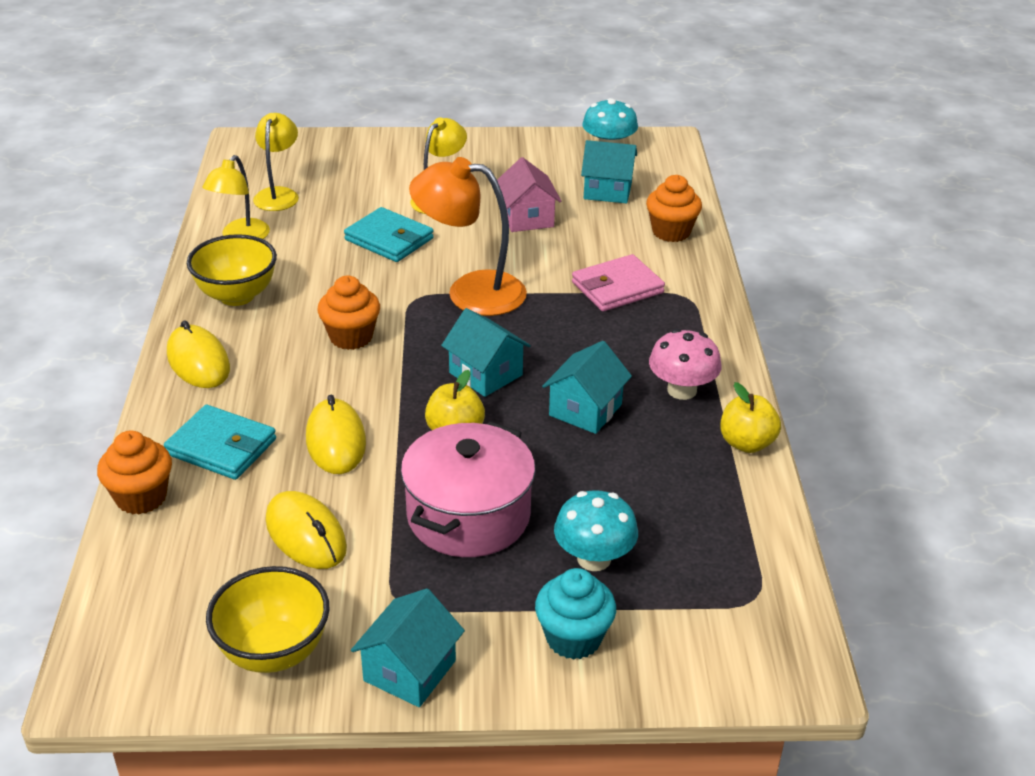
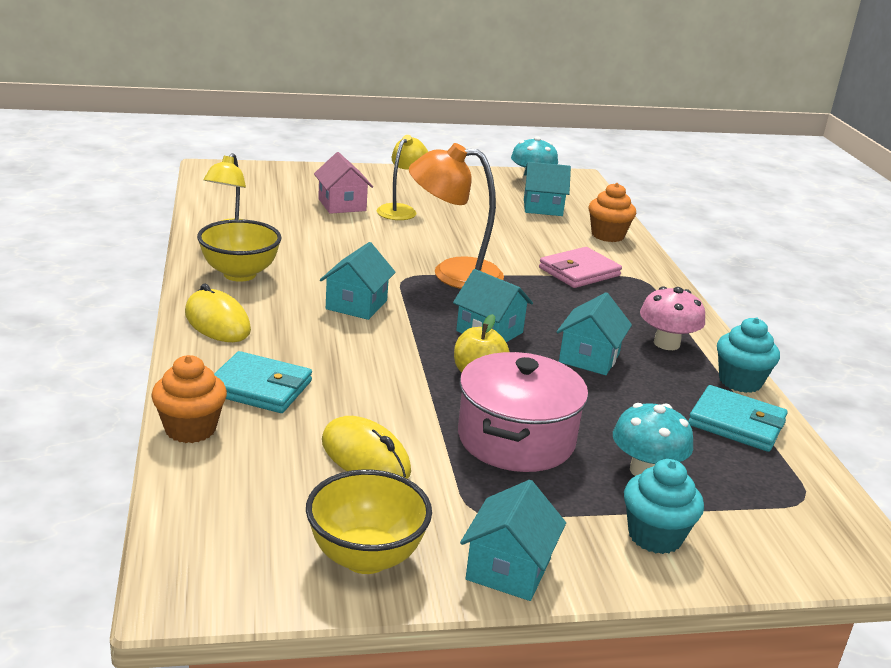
camera: 10 degrees left, 10 degrees down
yellow lamp [253,113,299,211] -> none
yellow mouse [306,395,366,474] -> none
orange cupcake [317,276,380,350] -> turquoise house [320,242,396,320]
turquoise wallet [344,207,434,262] -> turquoise wallet moved to [688,385,788,452]
pink house [497,157,561,232] -> pink house moved to [314,152,373,214]
yellow apple [720,382,781,453] -> turquoise cupcake [717,317,780,393]

